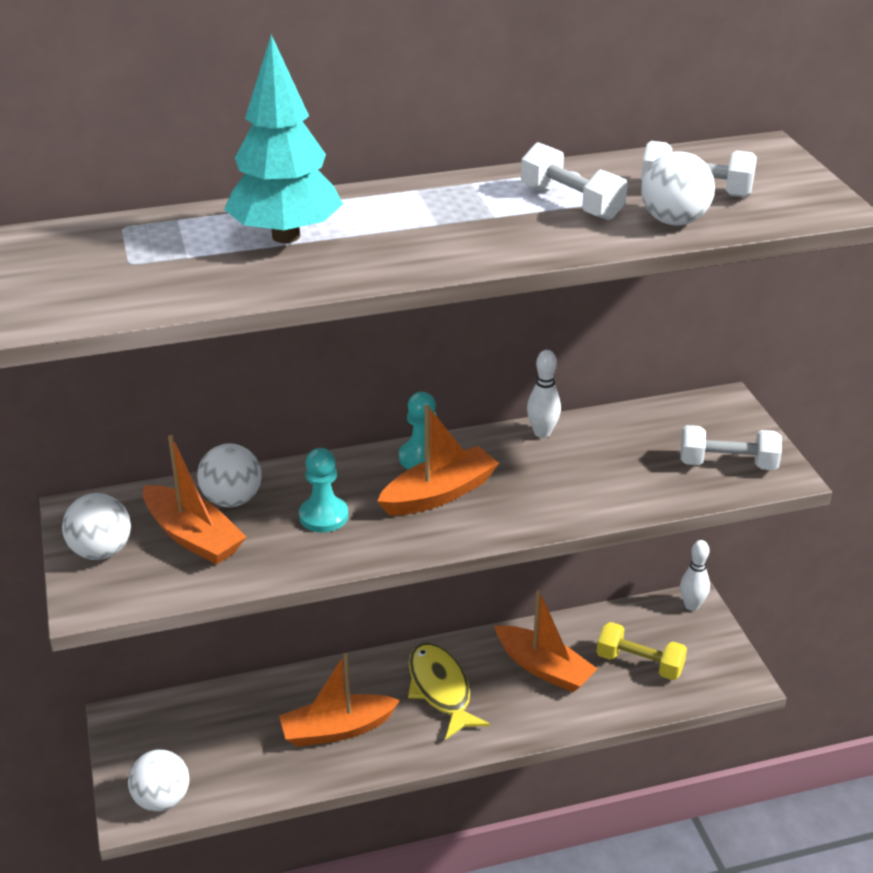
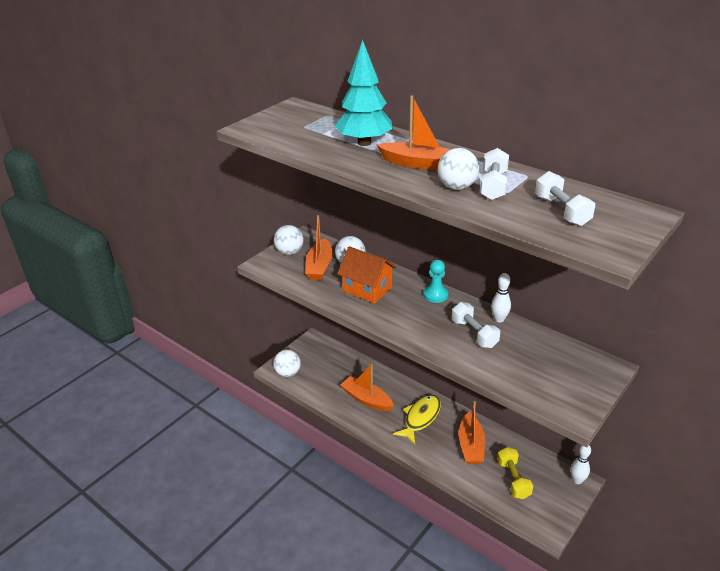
camera: 55 degrees right, 0 degrees up
turquoise pawn [299,448,349,532] -> orange house [337,246,397,304]
orange boat [377,405,499,516] -> orange boat moved to [377,96,451,170]
white ball [641,151,715,225] -> white ball moved to [438,148,479,190]
white dumbbell [680,425,782,470] -> white dumbbell moved to [452,302,500,348]

